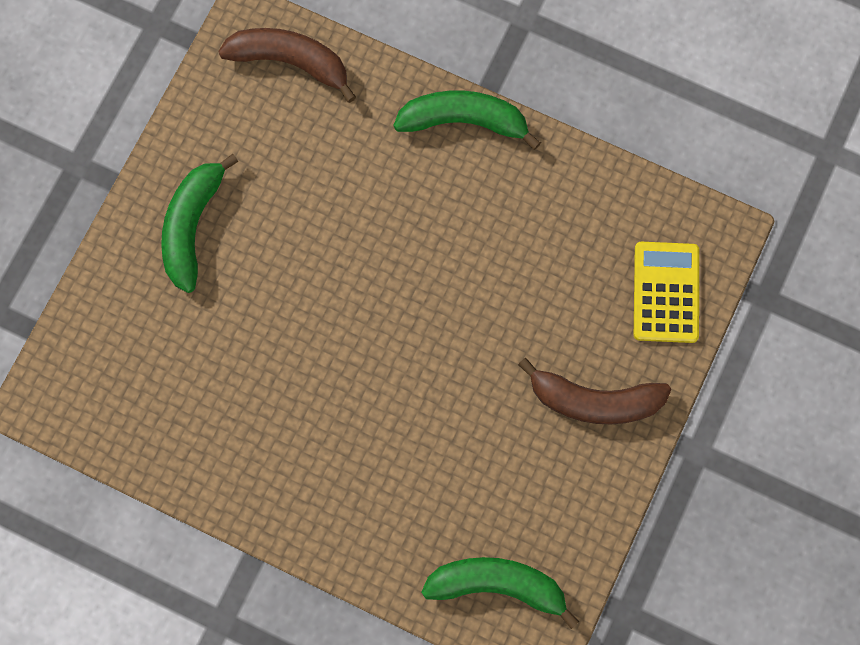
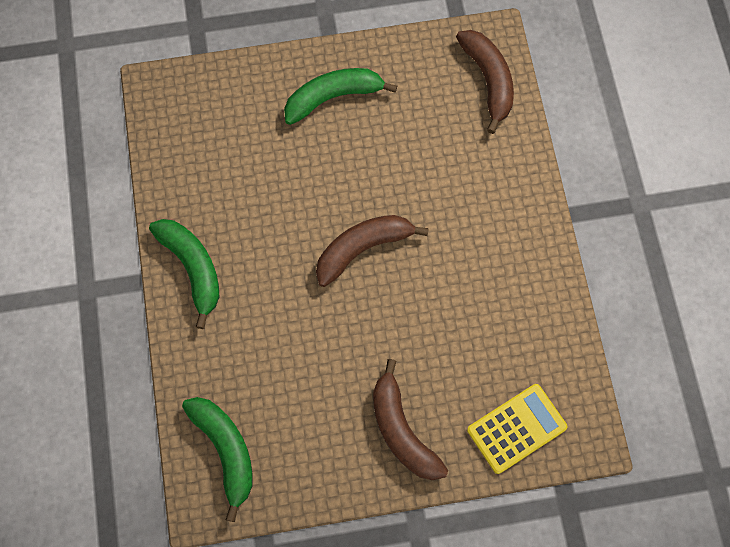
camera: 55 degrees right, 5 degrees down
green banana [393,90,541,150] -> green banana moved to [149,219,219,329]
none -> brown banana [316,215,429,287]

